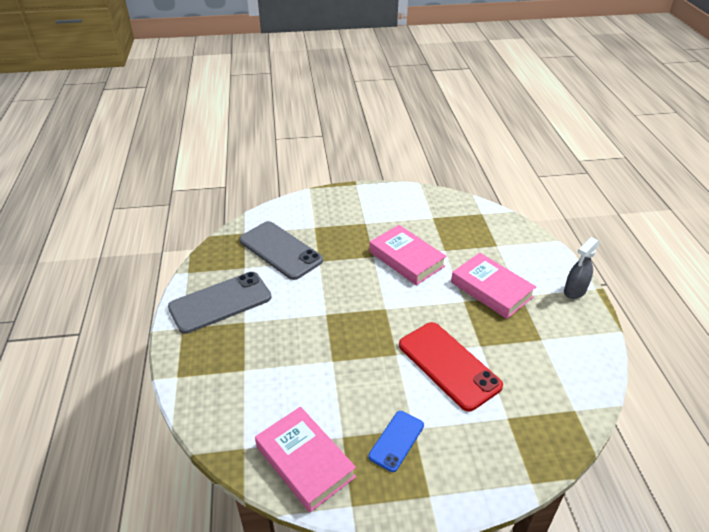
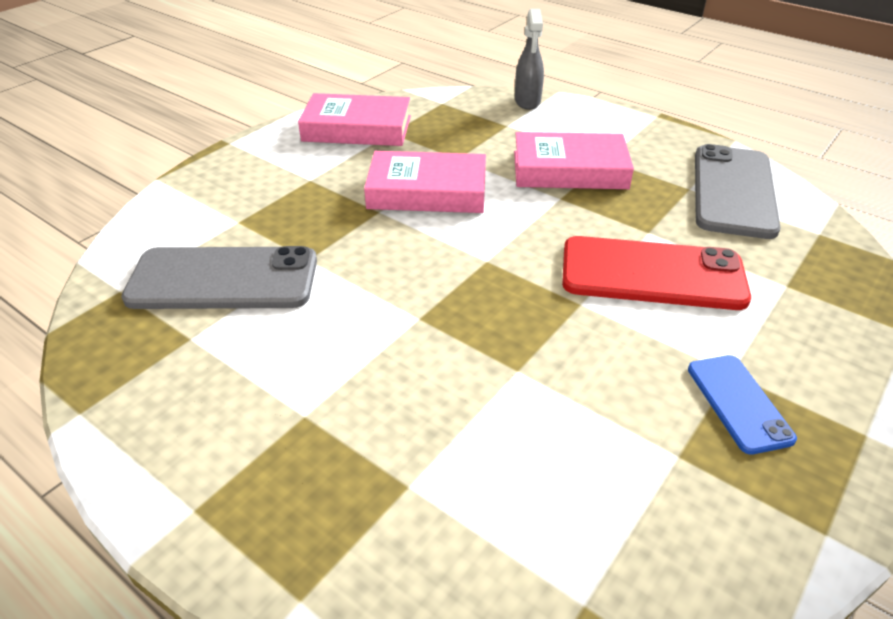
camera: 45 degrees left, 0 degrees up
grey phone [168,272,272,334] -> grey phone moved to [695,144,781,239]
pink book [255,407,356,512] -> pink book moved to [298,93,411,146]
grey spray bottle [564,237,600,299] -> grey spray bottle moved to [515,9,544,110]

